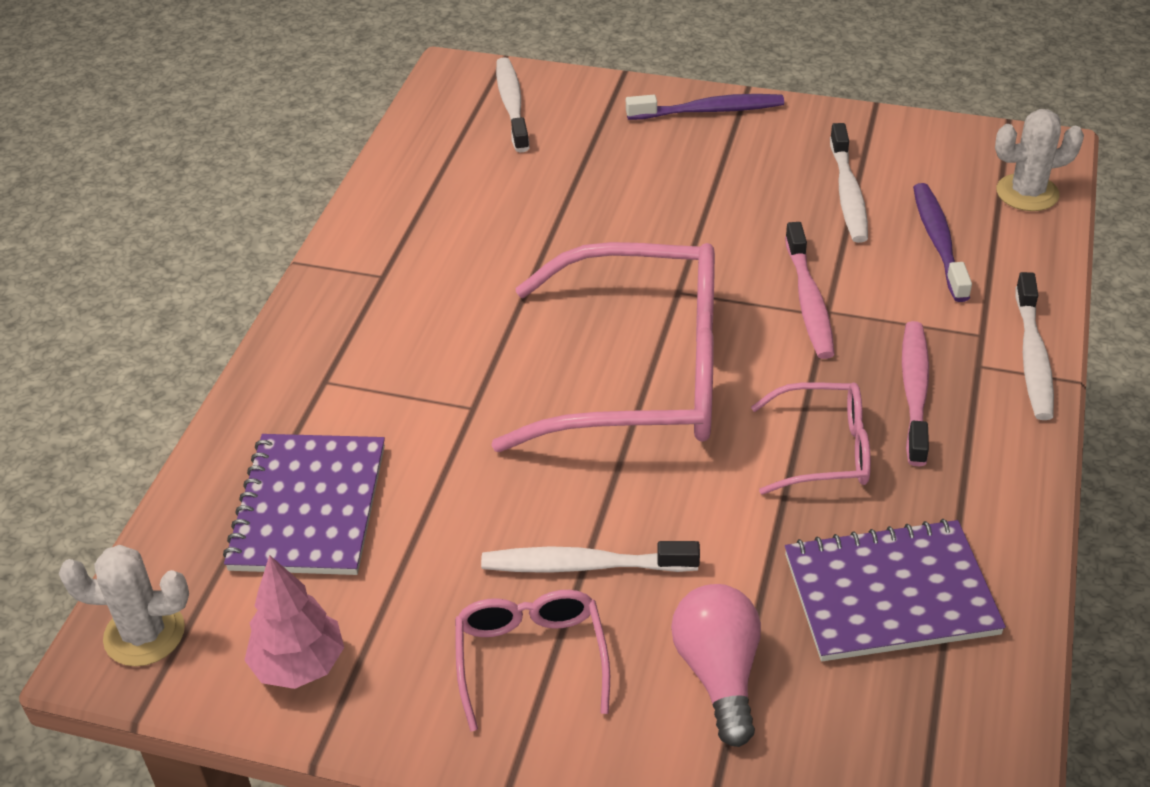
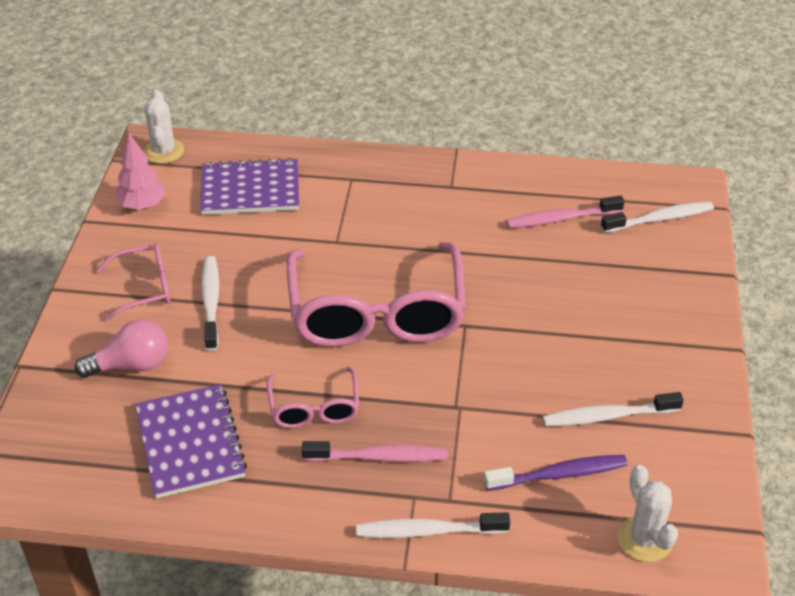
camera: 80 degrees right, 0 degrees up
purple toothbrush [626,94,784,120] -> none
pink toothbrush [785,222,835,359] -> pink toothbrush moved to [506,196,624,228]

